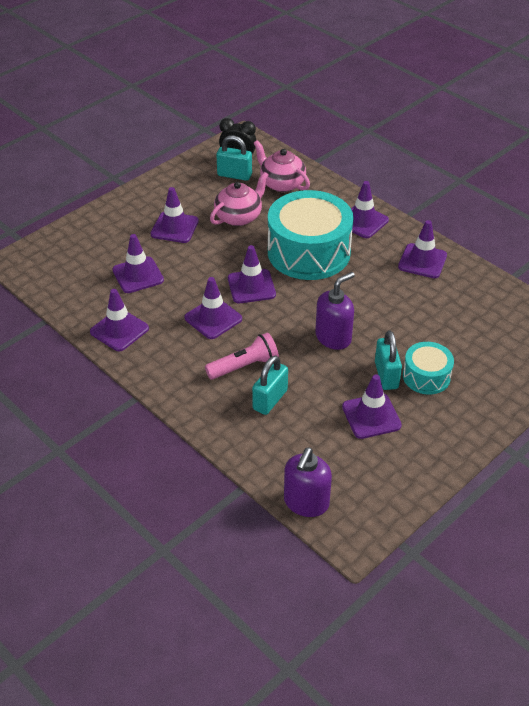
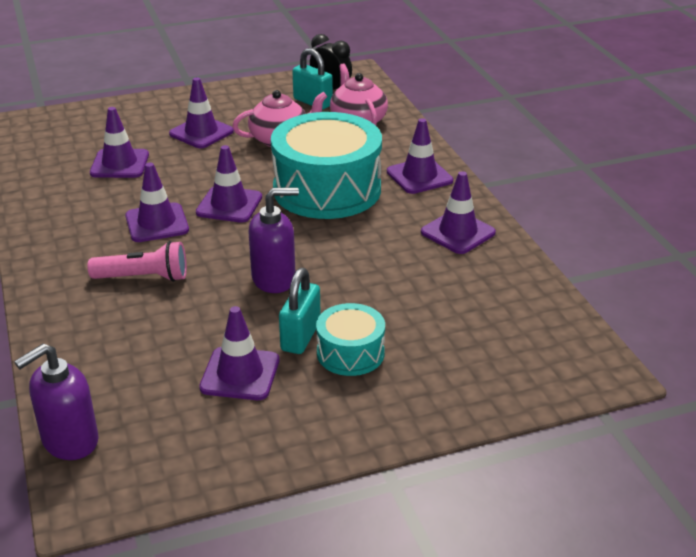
camera: 25 degrees right, 10 degrees down
purple traffic cone [90,289,149,351] -> none
turquoise padlock [252,355,288,415] -> none

